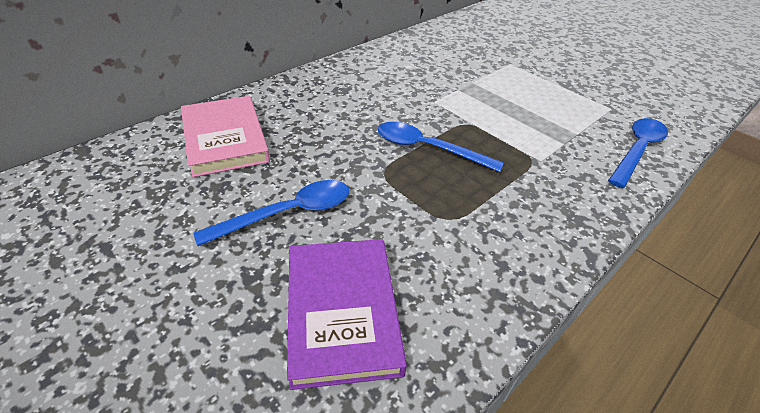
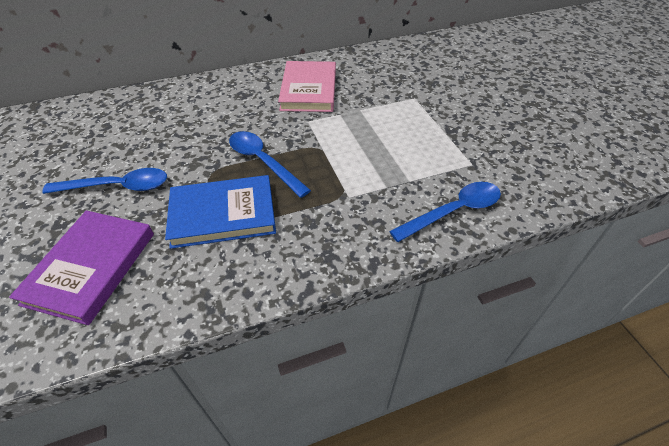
camera: 25 degrees right, 5 degrees up
pink book [181,96,270,177] -> pink book moved to [278,61,336,112]
none -> blue book [165,175,276,249]

